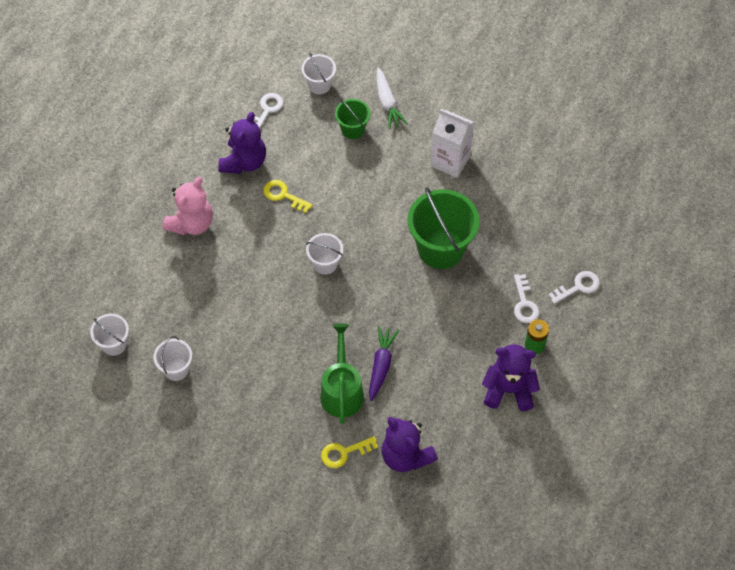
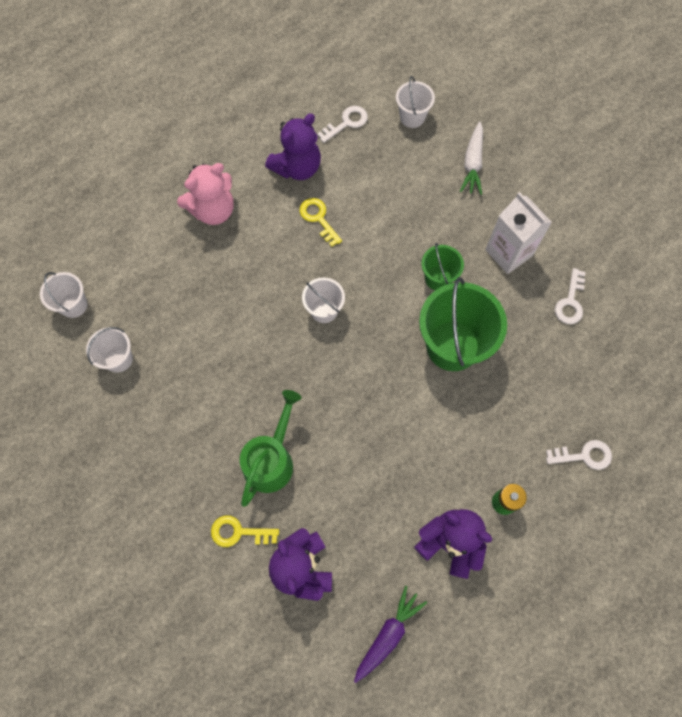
camera: 25 degrees right, 10 degrees up
green bucket [335,99,370,139] -> green bucket moved to [421,243,464,290]
purple carrot [369,326,399,401] -> purple carrot moved to [354,586,427,683]
white key [514,274,539,323] -> white key moved to [555,268,585,324]

